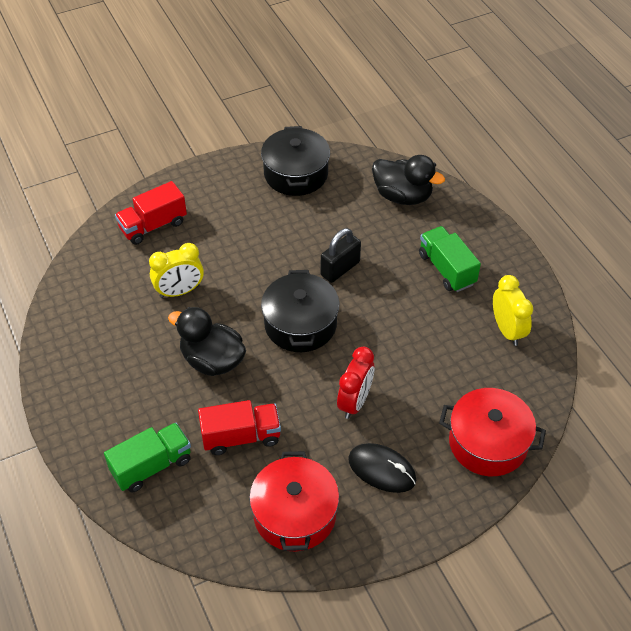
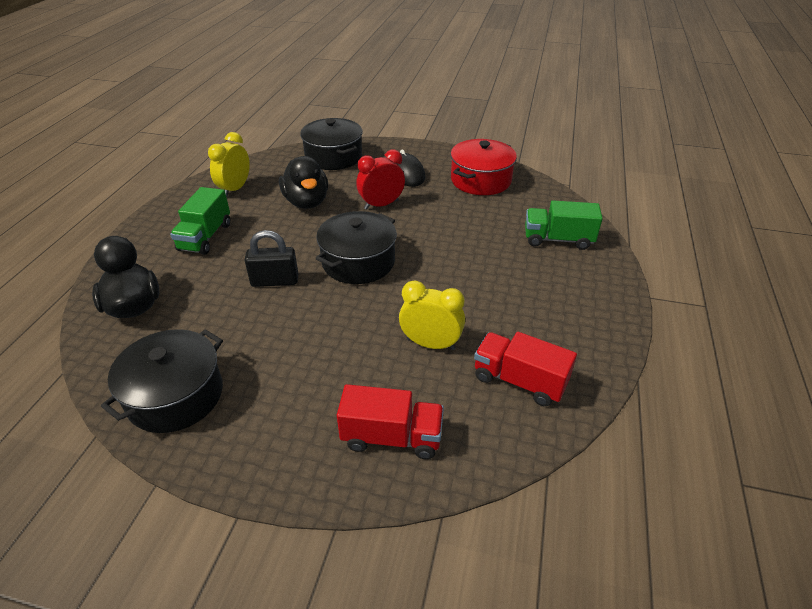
camera: 140 degrees left, 10 degrees down
black duck [168,307,246,376] -> black duck moved to [279,156,328,209]
red truck [198,400,281,455] -> red truck moved to [474,332,577,406]
red pot [439,388,546,476] -> black pot [300,118,363,170]

